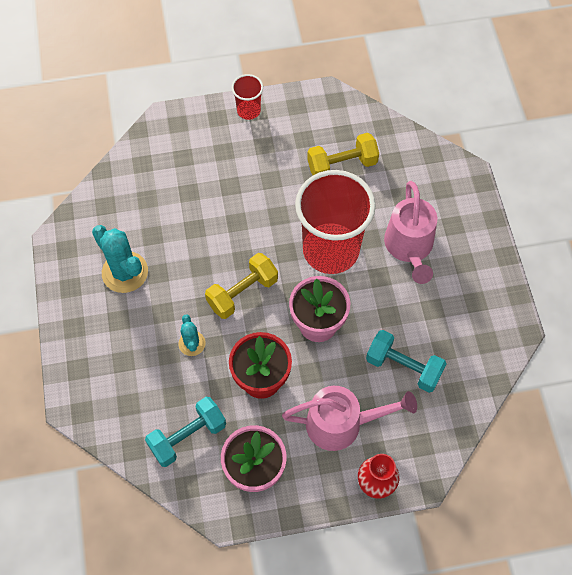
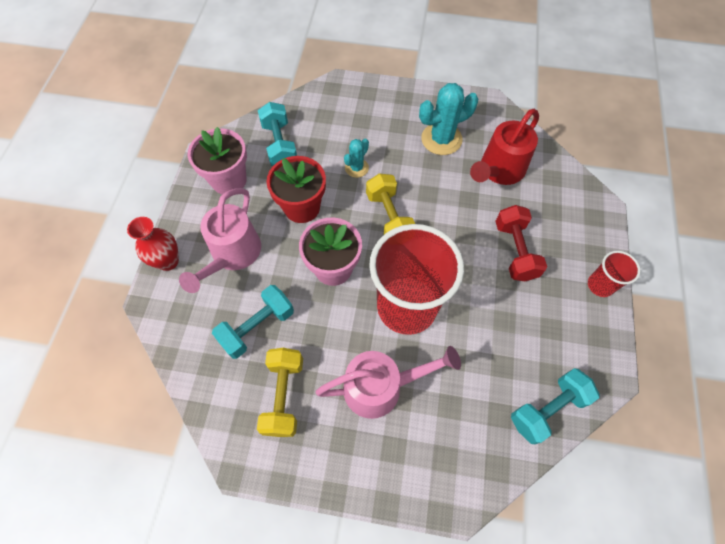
camera: 110 degrees right, 0 degrees up
turquoise cactus [178,314,206,356] -> turquoise cactus turned 60 degrees counterclockwise [344,139,369,178]
yellow dumbbell [307,133,379,175] -> yellow dumbbell moved to [257,348,303,437]
pink watering can [384,181,437,284] -> pink watering can turned 150 degrees clockwise [316,346,461,419]
none -> red watering can [470,109,539,185]
none -> red dumbbell [495,205,547,281]
none -> turquoise dumbbell [511,368,600,444]

